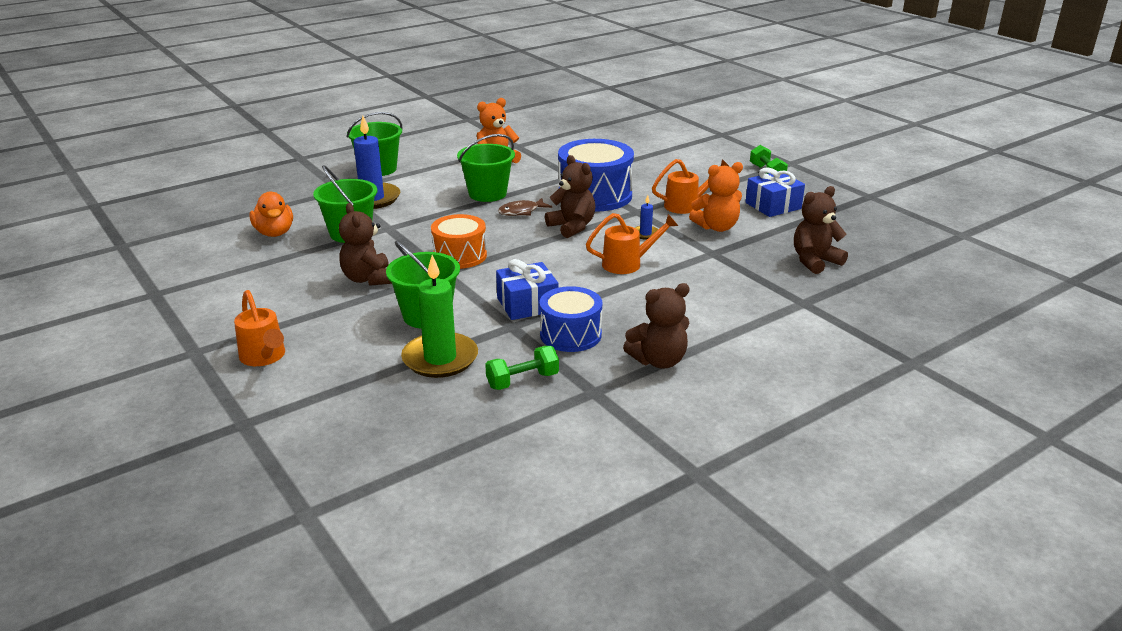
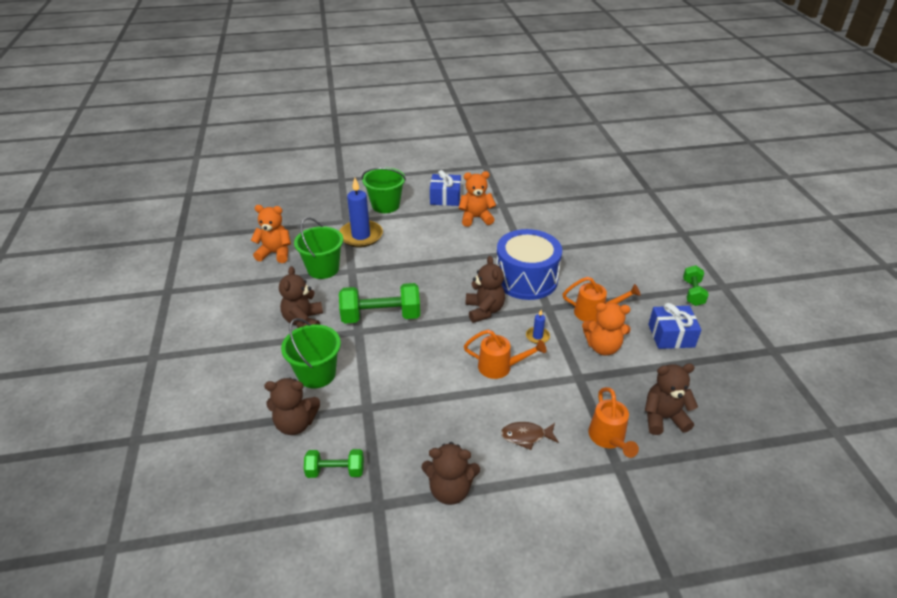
camera: 25 degrees right, 10 degrees up
orange watering can [234,290,285,366] -> orange watering can moved to [588,387,639,458]
orange duck [249,192,293,237] -> orange teddy bear [251,205,291,263]
green candle [401,255,478,378] -> brown teddy bear [264,378,320,435]
orange drum [431,214,487,269] -> green dumbbell [339,283,420,324]
green bucket [457,134,515,202] -> none
blue gift [496,259,558,320] -> blue gift moved to [430,170,461,206]
brown fish [498,198,552,216] -> brown fish moved to [501,422,559,450]
blue drum [540,286,602,352] -> none

